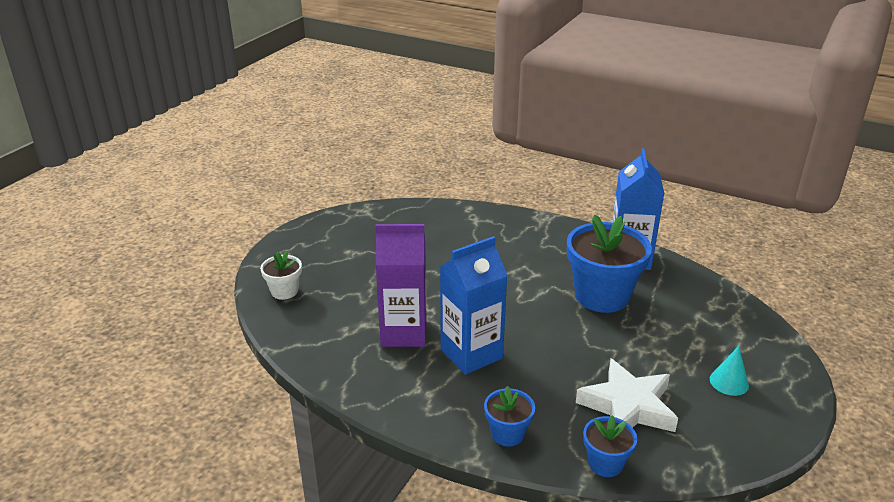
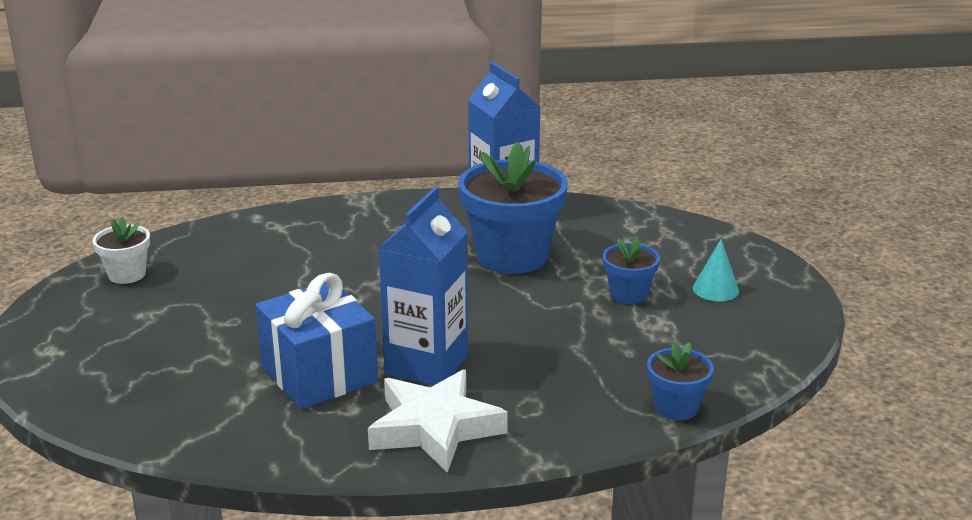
camera: 35 degrees left, 5 degrees down
white flower pot [260,251,302,300] -> white flower pot moved to [93,217,150,284]
purple carton [376,224,427,347] -> blue gift [256,273,378,409]
blue flower pot [484,386,535,446] -> blue flower pot moved to [603,237,660,304]
white star [576,359,678,432] -> white star moved to [368,369,508,473]

